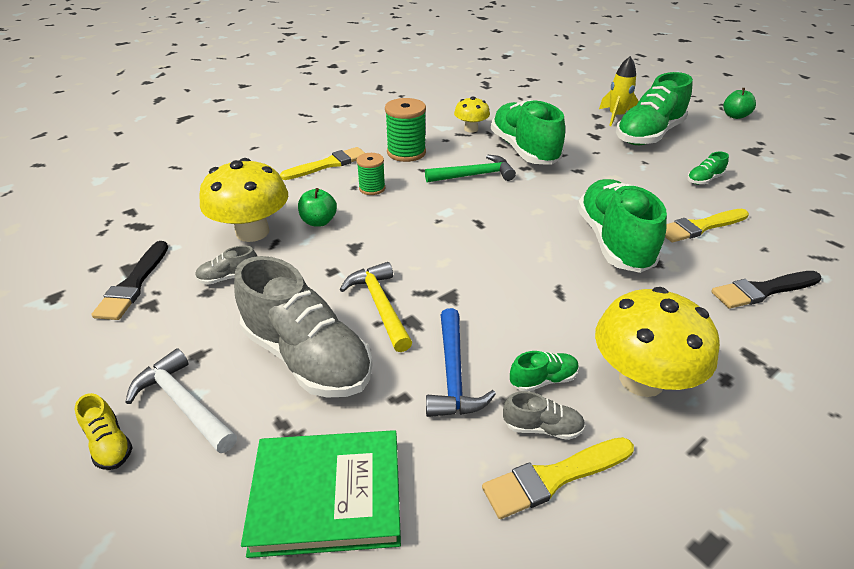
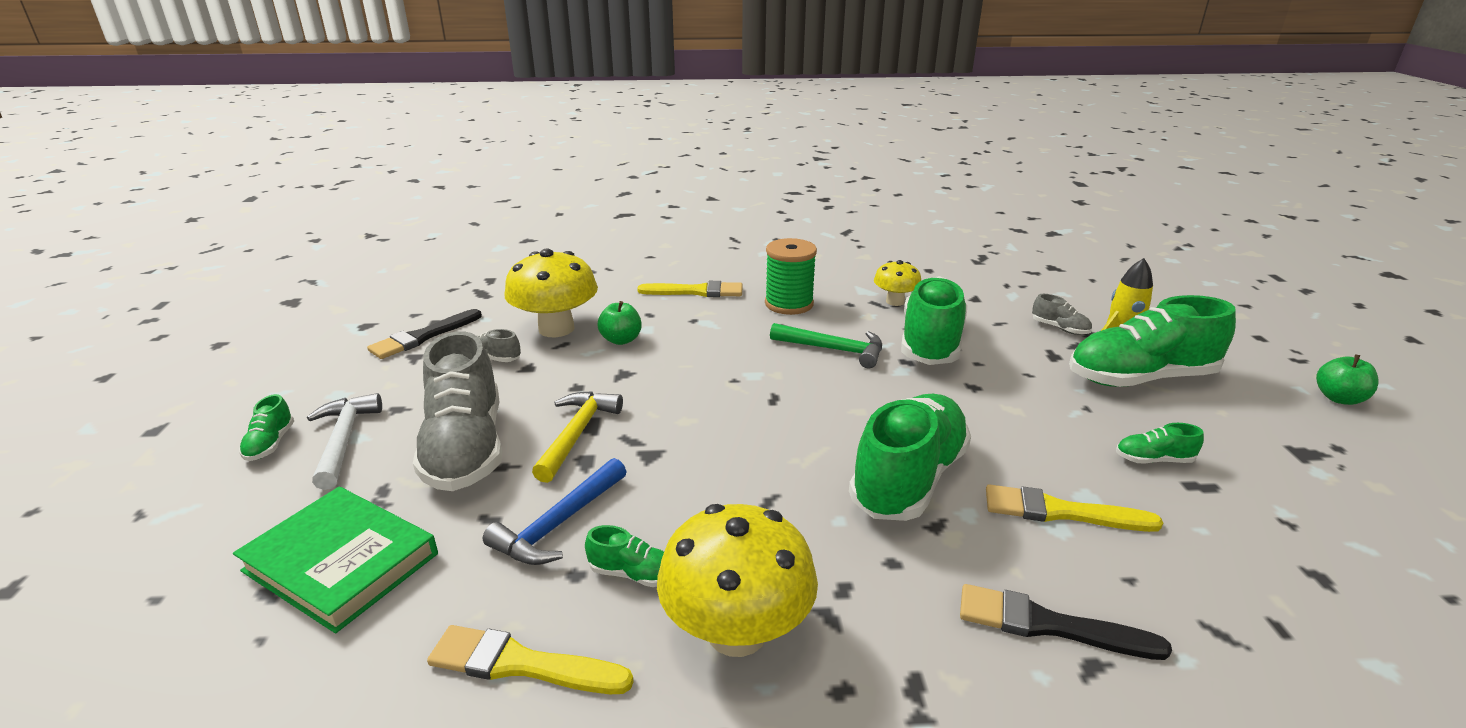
camera: 35 degrees right, 10 degrees down
yellow shoe [75,393,133,470] -> green shoe [239,394,294,461]
green spool [356,153,385,195] -> none
grey shoe [503,391,585,440] -> grey shoe moved to [1032,294,1092,335]

